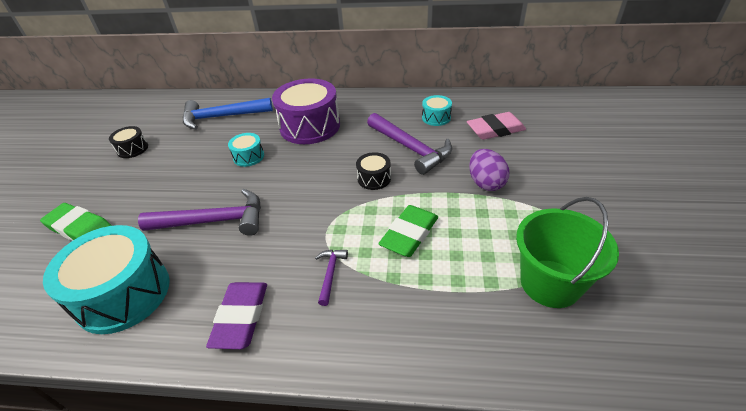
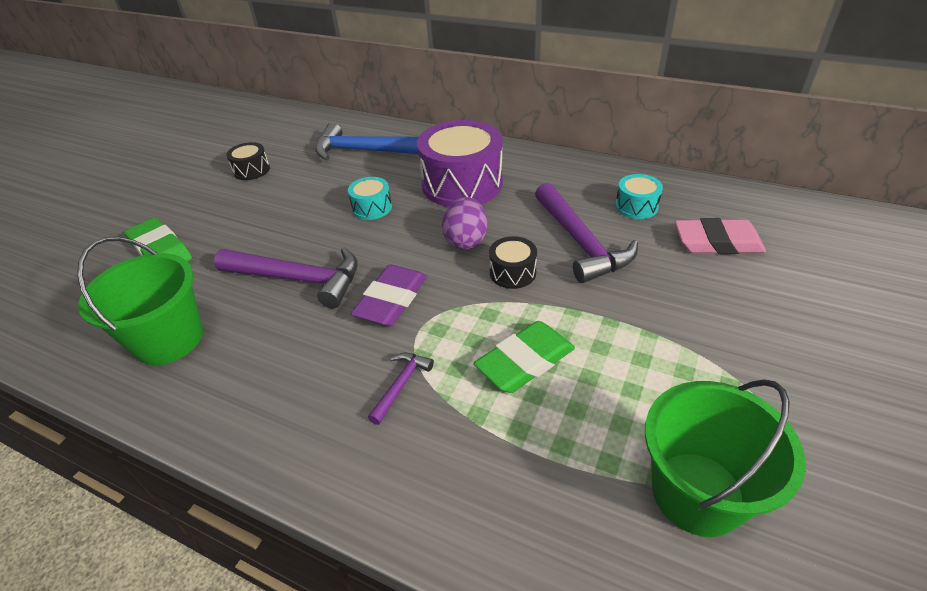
camera: 20 degrees right, 0 degrees up
turquoise drum [43,225,170,334] -> green bucket [77,236,203,365]
purple eraser [206,282,267,349] -> purple eraser moved to [350,265,427,326]
purple egg [469,149,509,191] -> purple egg moved to [442,197,487,250]

